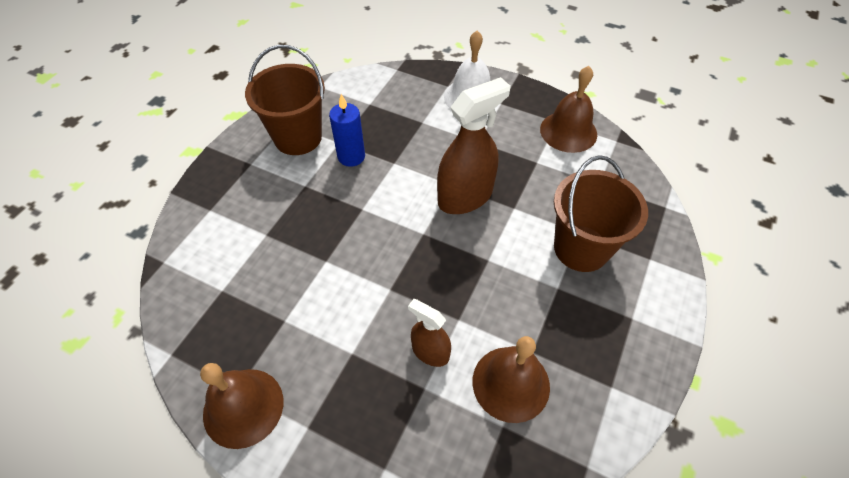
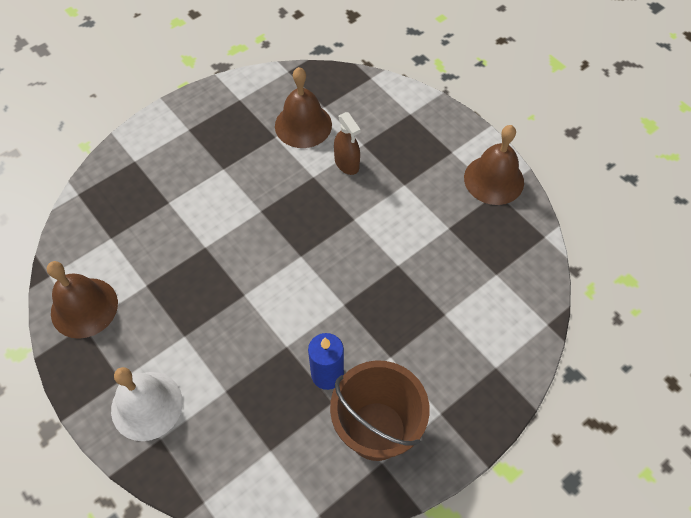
camera: 155 degrees left, 5 degrees up
brown spray bottle [437,77,511,214] -> none
brown bucket [554,155,648,272] -> none

